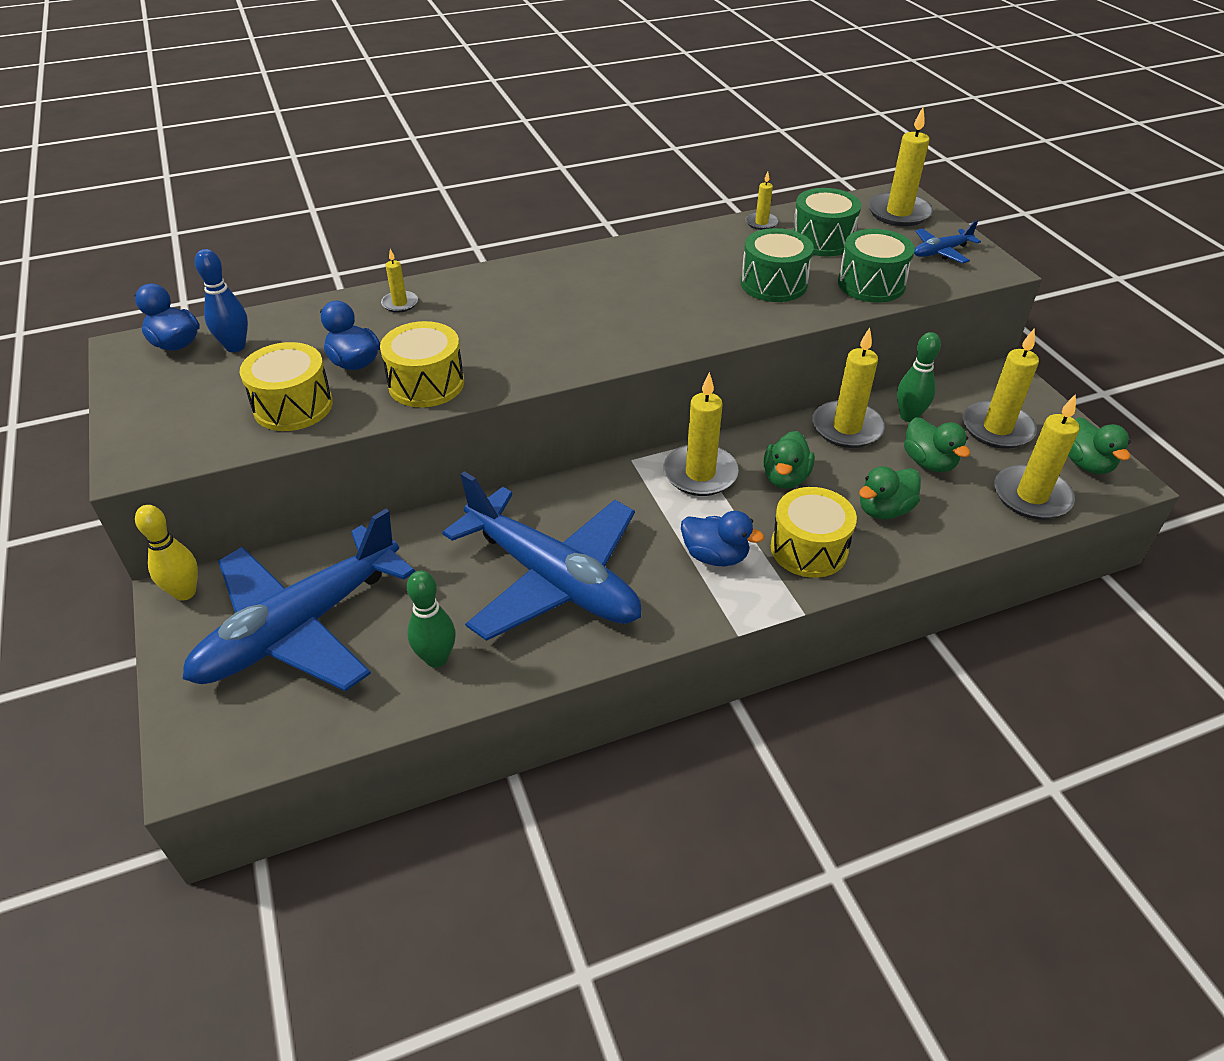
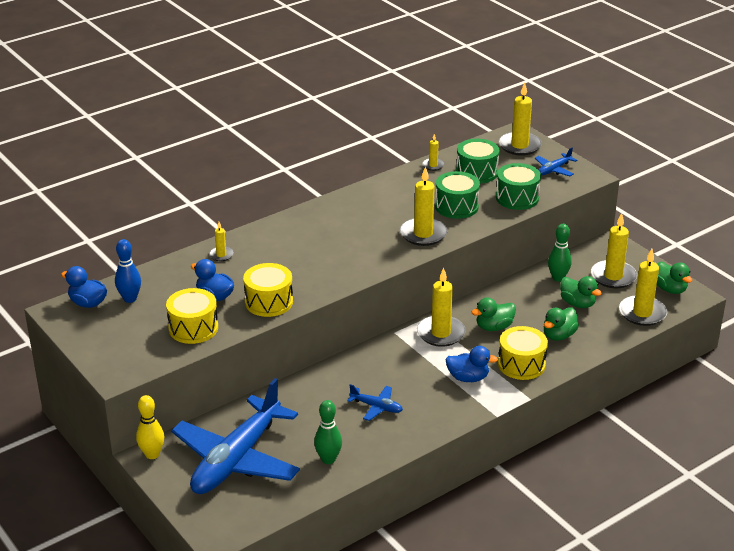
camera: 15 degrees left, 10 degrees down
blue plane [442,471,642,641] -> blue plane [347,384,403,421], size x0.41
green duck [763,431,815,489] -> green duck turned 60 degrees clockwise [472,298,516,331]
yellow candle [812,328,885,448] -> yellow candle moved to [400,166,447,246]

